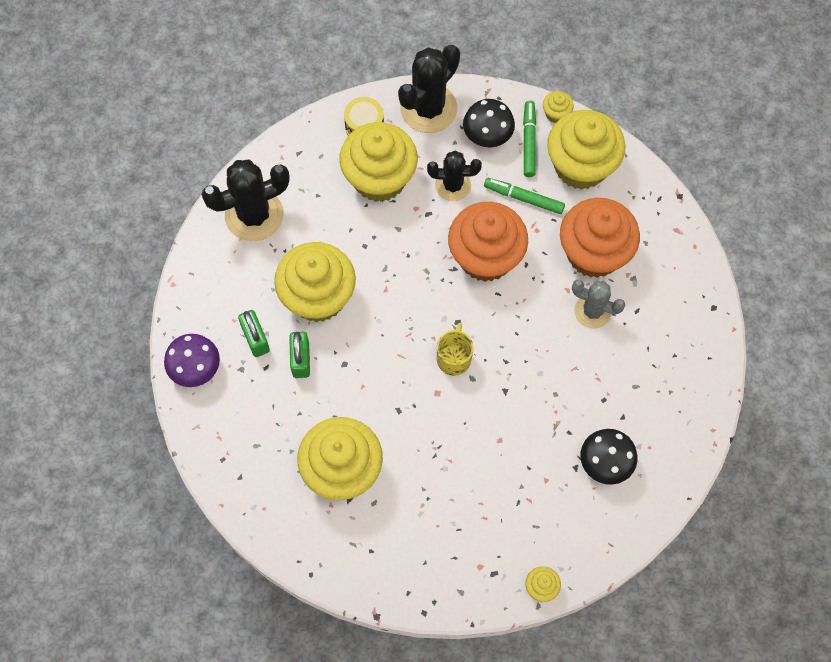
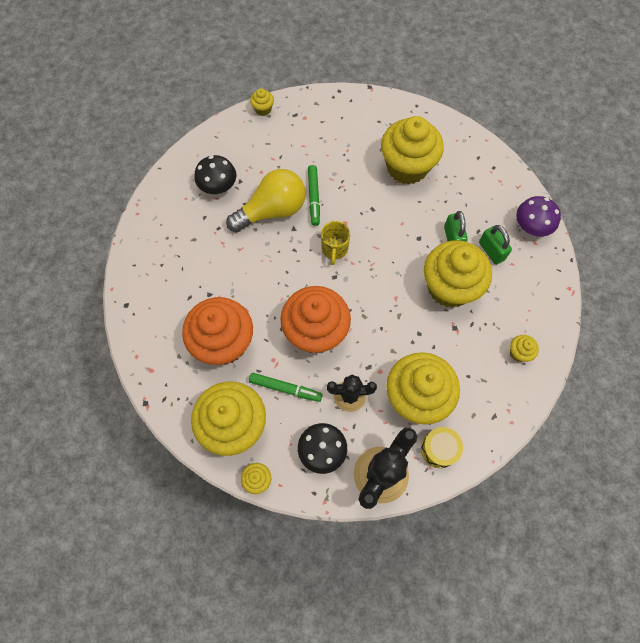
camera: 175 degrees right, 0 degrees up
black cactus [202,160,290,241] -> yellow cupcake [510,335,539,362]
green marker [523,101,536,177] -> green marker moved to [308,165,320,226]
grey cactus [572,280,625,328] -> none
none -> yellow light bulb [226,169,306,232]

